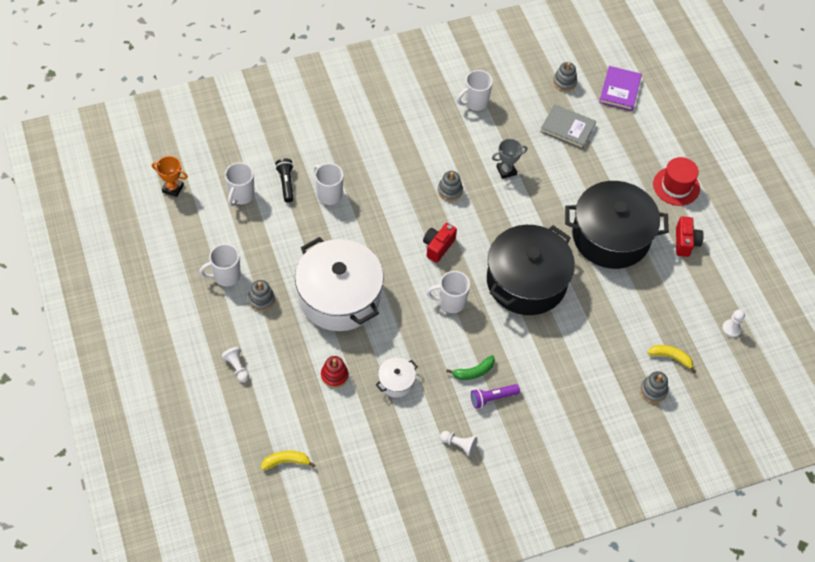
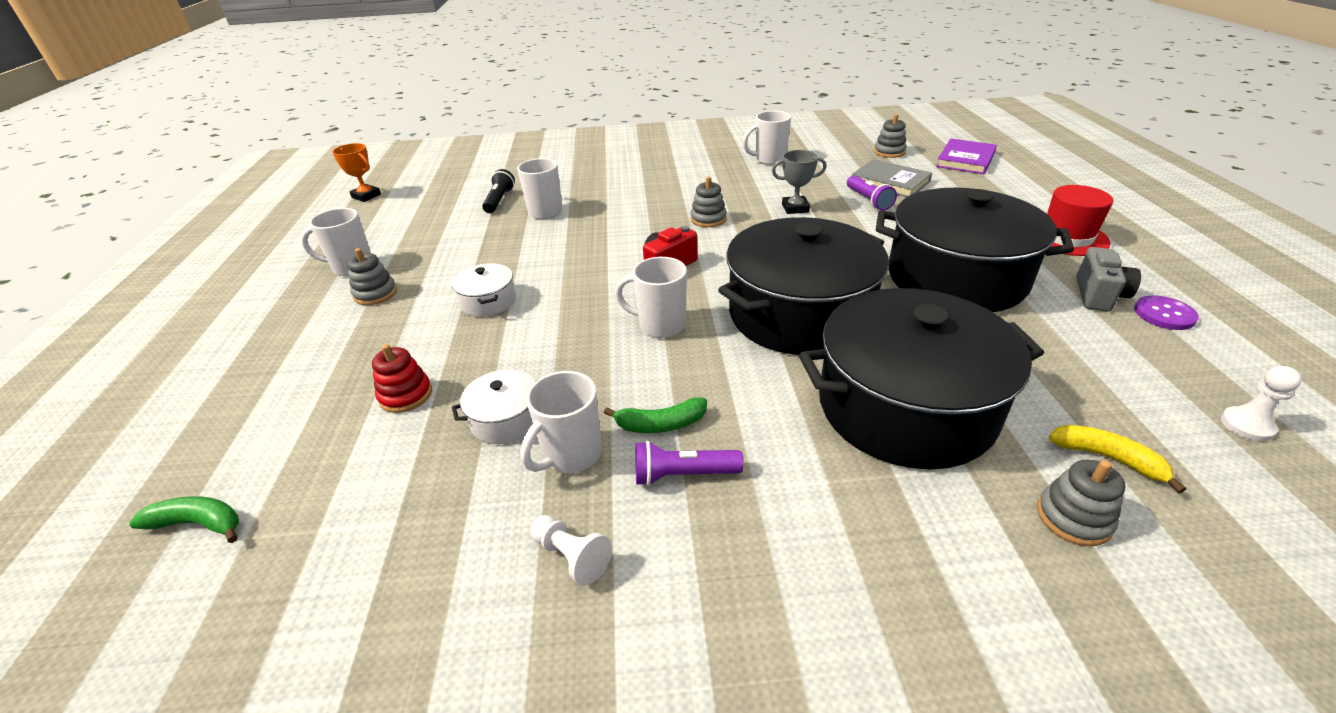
camera: 20 degrees right, 20 degrees down
white pawn [221,346,249,382] -> none
white mug [225,162,255,206] -> white mug moved to [520,371,602,473]
yellow banana [261,451,315,470] -> green banana [129,496,239,543]
white pot [295,237,384,331] -> white pot [452,263,516,317], size x0.42
red camera [676,216,704,257] -> grey camera [1076,247,1141,311]
none -> black pot [799,288,1044,470]
none -> purple flashlight [847,175,897,211]
none -> purple button [1134,295,1199,330]

